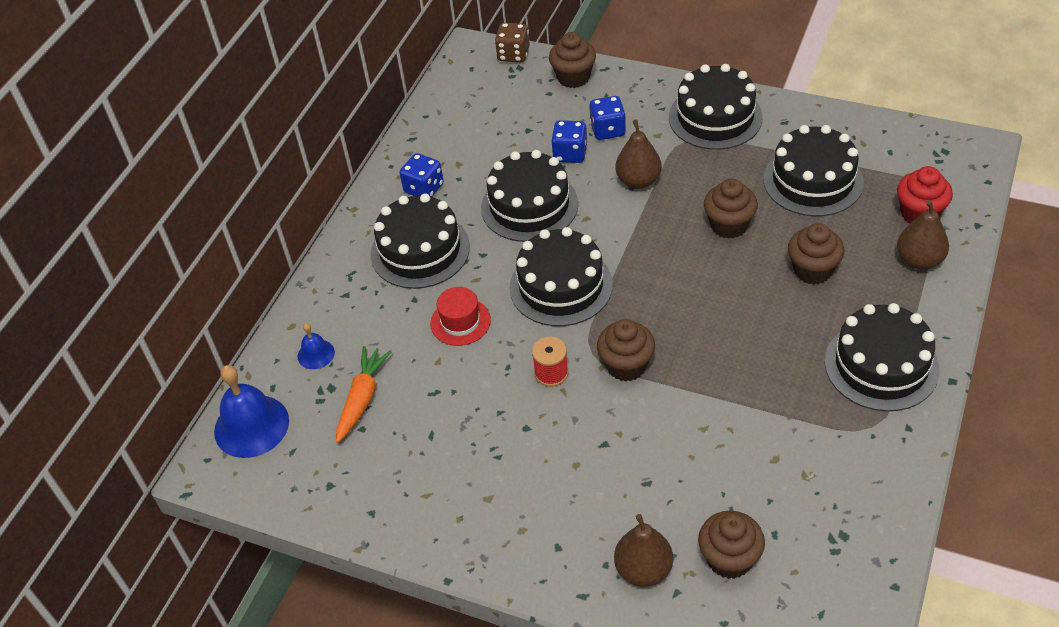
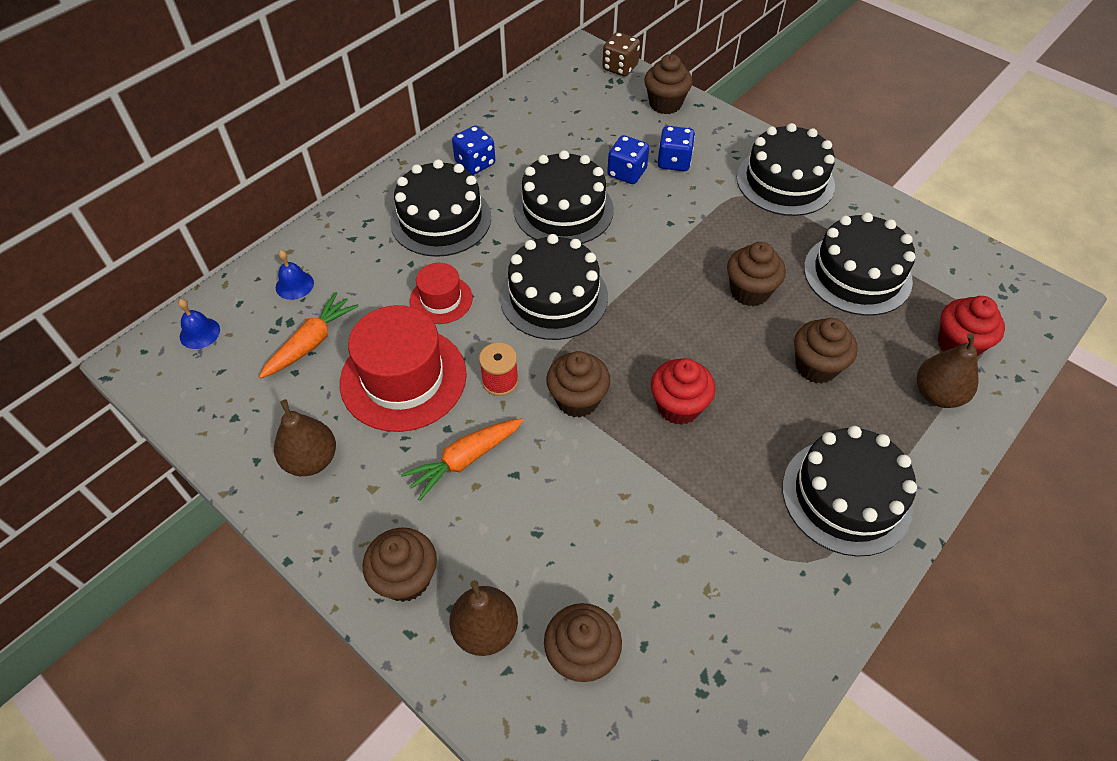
camera: 15 degrees right, 5 degrees up
blue bell [214,365,289,458] -> blue bell [178,299,220,349], size x0.52
brown pear [615,119,662,189] -> brown pear moved to [274,399,336,476]
none -> red hat [340,305,467,432]
none -> brown cupcake [363,528,437,602]
none -> orange carrot [401,418,524,501]
none -> red cupcake [651,358,715,425]

